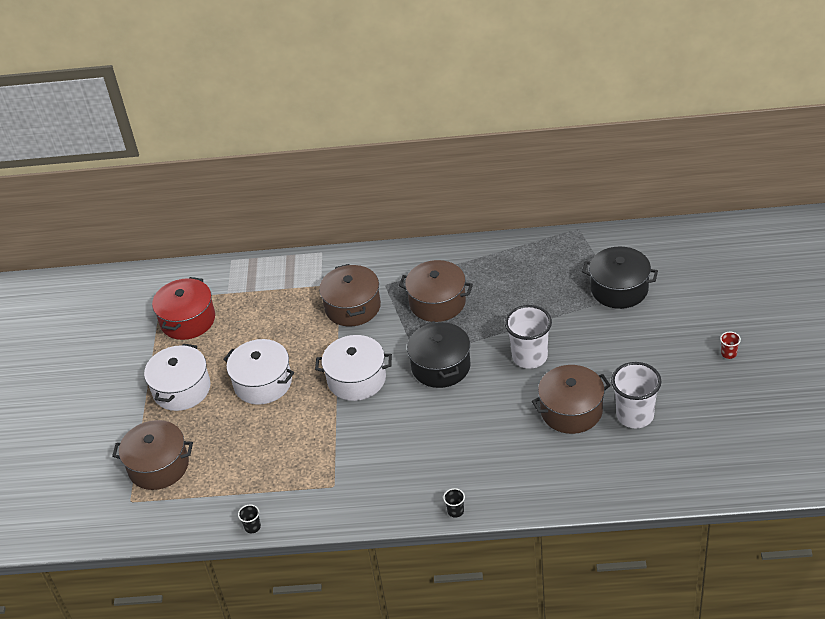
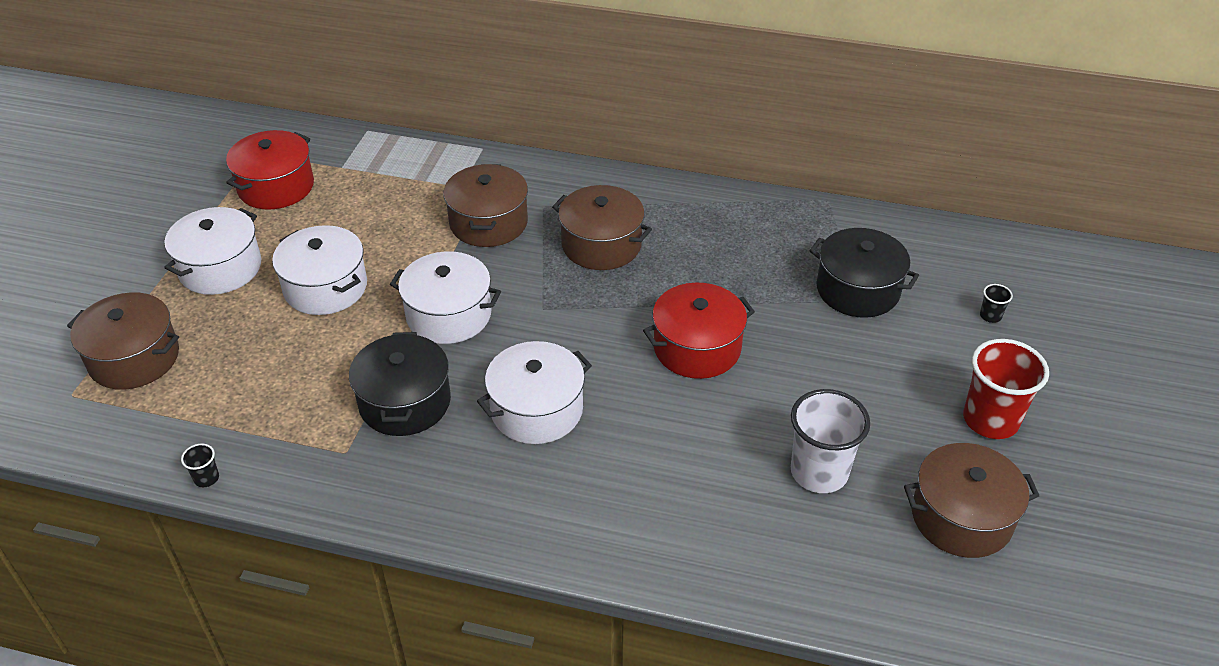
camera: 10 degrees right, 0 degrees up
black pot [407,321,471,388] -> black pot moved to [349,332,451,436]
black cup [443,488,465,518] -> black cup moved to [980,284,1013,323]
white cup [505,305,552,369] -> red pot [643,283,755,379]
brown pot [532,365,611,434] -> brown pot moved to [904,443,1039,558]
red cup [720,332,741,359] -> red cup [963,339,1049,439], size x2.35
none -> white pot [477,341,592,444]

